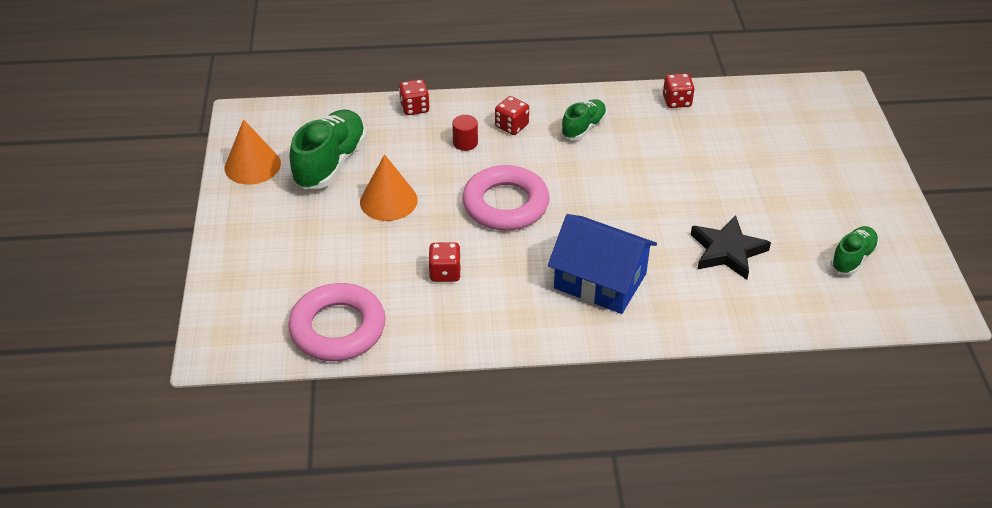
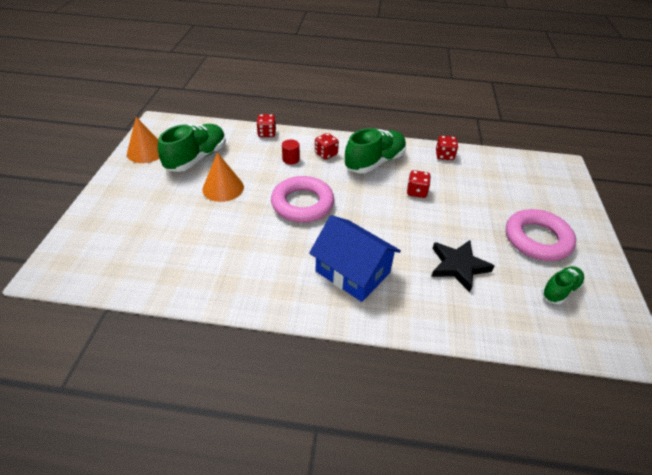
camera: 10 degrees right, 0 degrees up
pink ring [288,283,386,361] -> pink ring moved to [506,209,576,261]
red dice [428,242,461,282] -> red dice moved to [407,170,431,198]
green shoe [561,99,607,140] -> green shoe [345,128,406,173], size x1.73

